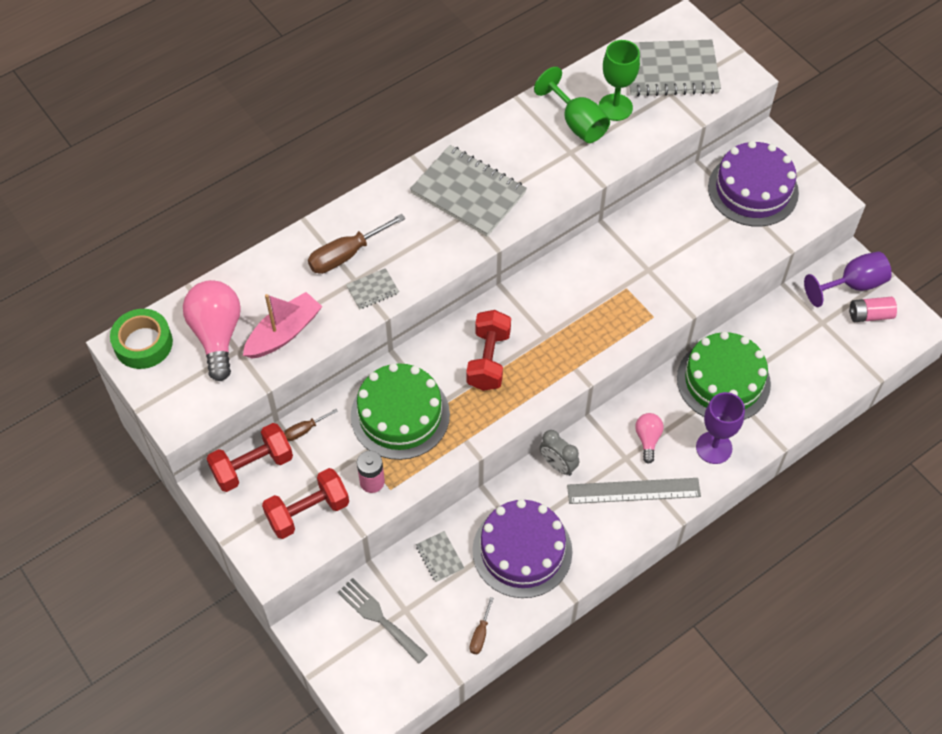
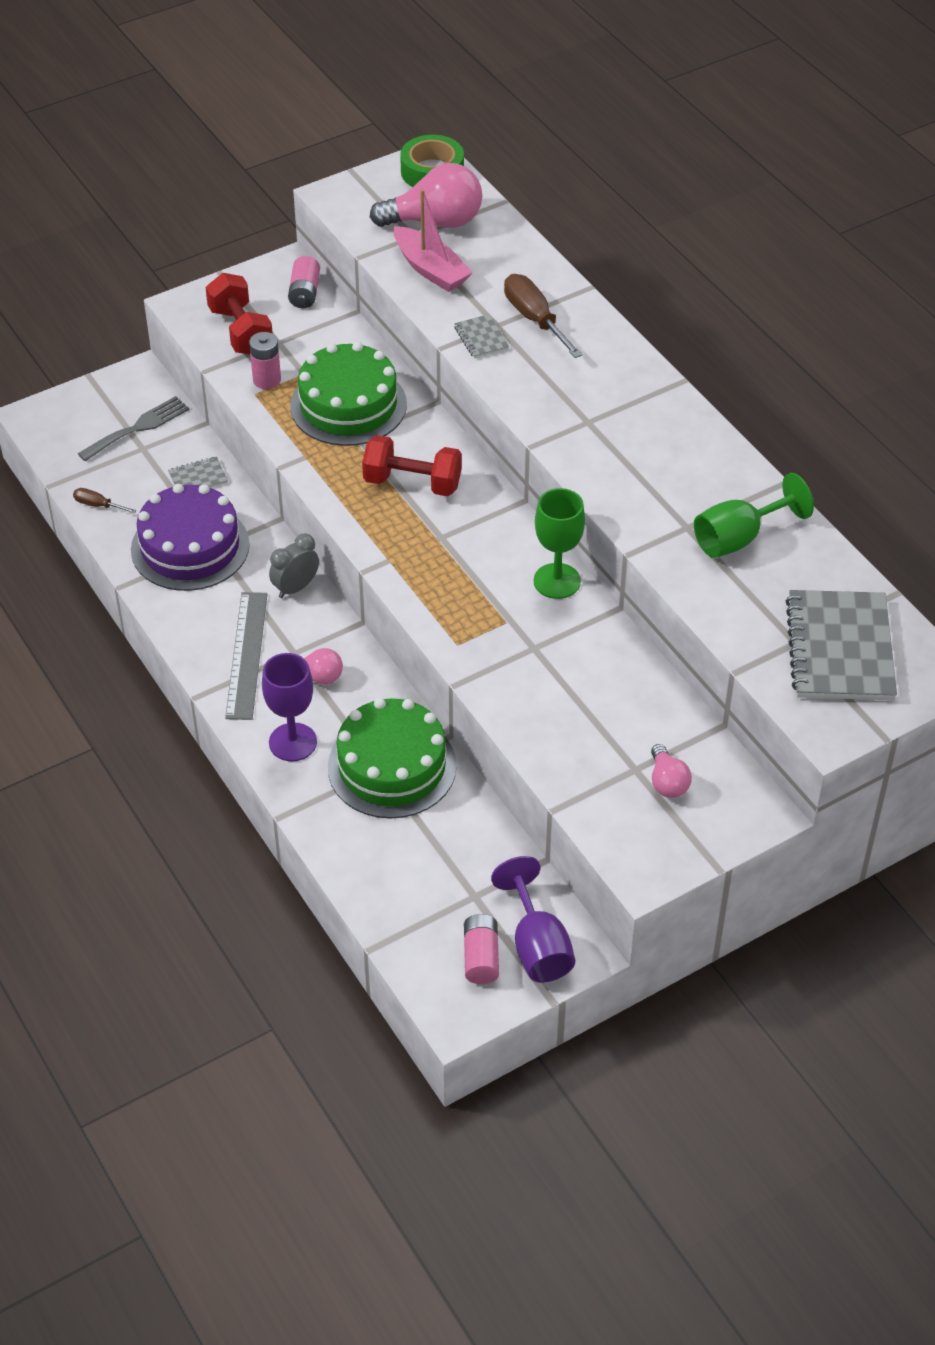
camera: 95 degrees right, 10 degrees down
red dumbbell [207,423,293,492] -> pink battery [288,256,320,308]
brown screwdriver [284,409,338,441] -> none
grey notebook [410,145,527,237] -> none
green goblet [599,40,640,121] -> green goblet moved to [534,488,585,599]
purple cake [708,141,799,227] -> pink light bulb [651,744,692,798]

